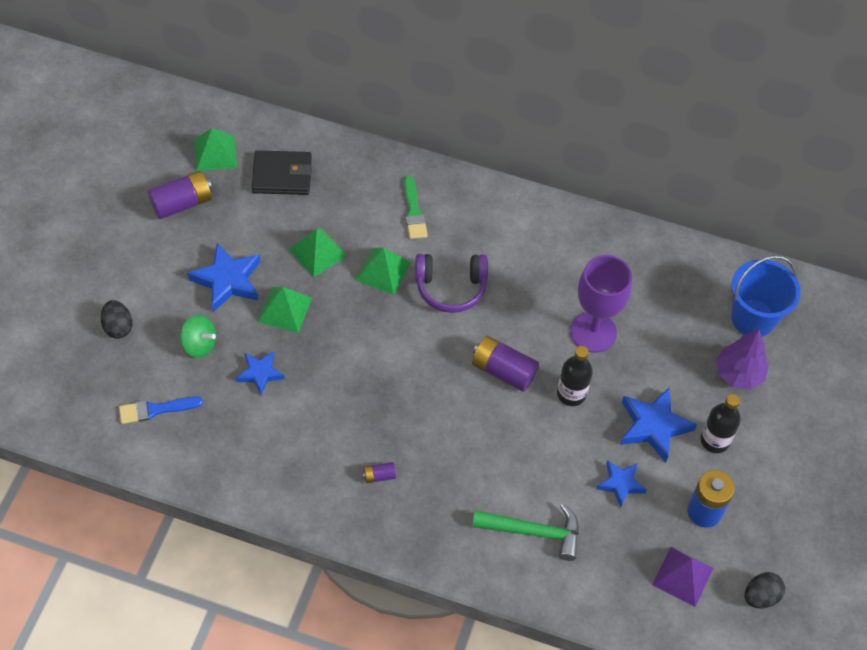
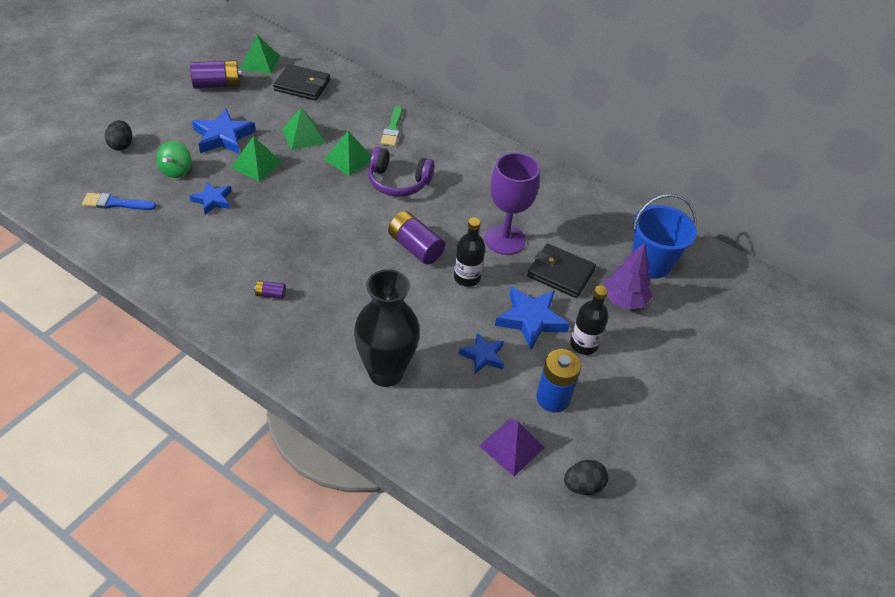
camera: 15 degrees right, 10 degrees down
green spinning top [180,315,216,358] -> green spinning top turned 60 degrees clockwise [157,141,191,178]
green hammer [472,503,579,561] -> black vase [354,269,420,387]
none -> black wallet [527,243,596,298]

